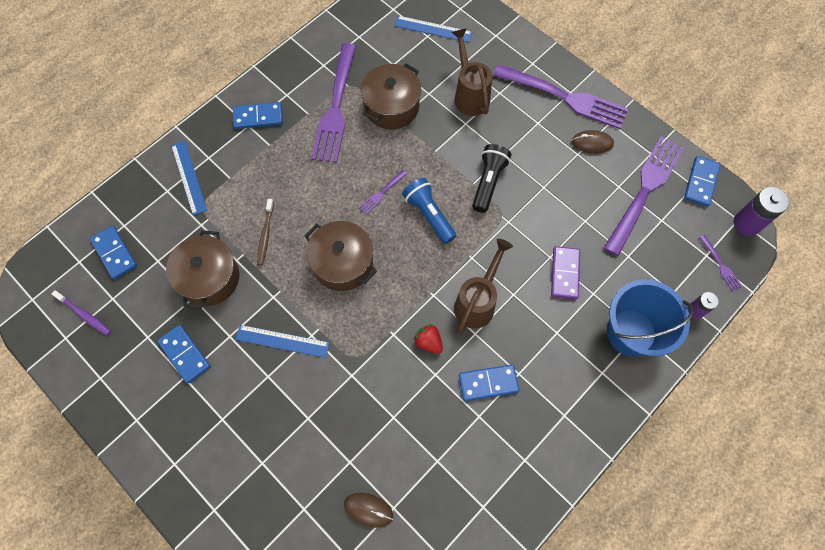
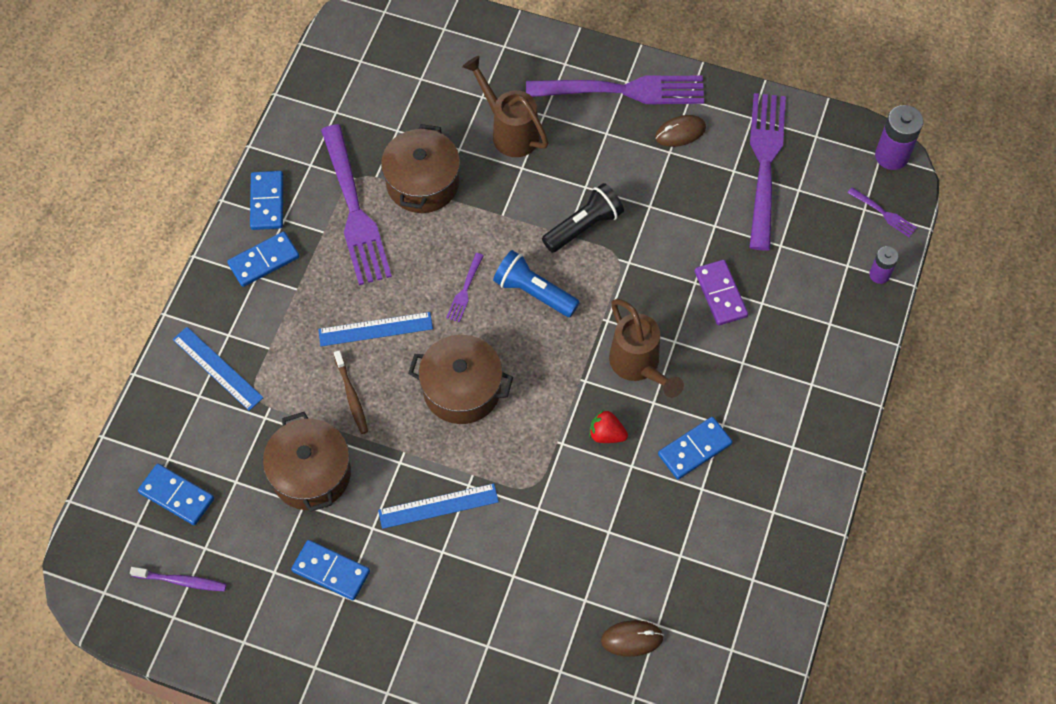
camera: 25 degrees left, 5 degrees down
blue ruler [394,16,472,43] -> blue ruler moved to [318,312,433,346]
brown watering can [454,239,513,335] -> brown watering can turned 150 degrees clockwise [609,299,684,398]
black flashlight [472,144,511,213] -> black flashlight turned 60 degrees clockwise [542,183,624,253]
blue bucket [607,280,694,357] -> none
blue domino [684,156,721,207] -> blue domino moved to [250,171,283,230]

